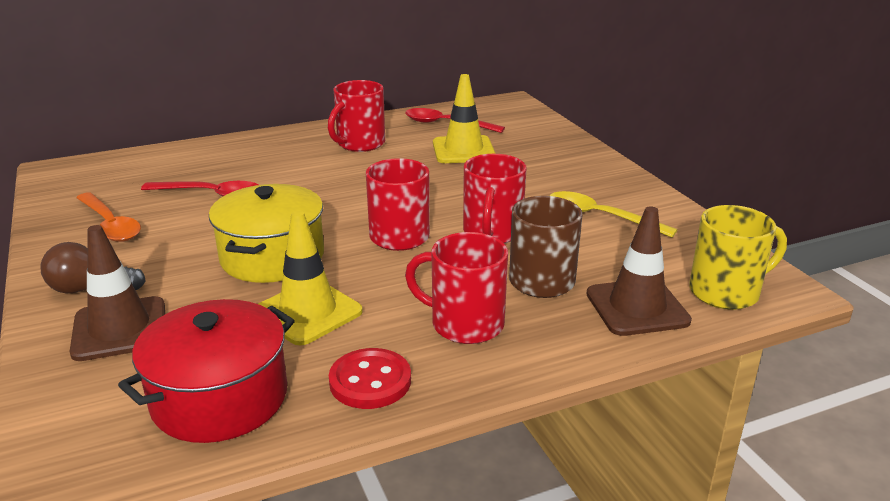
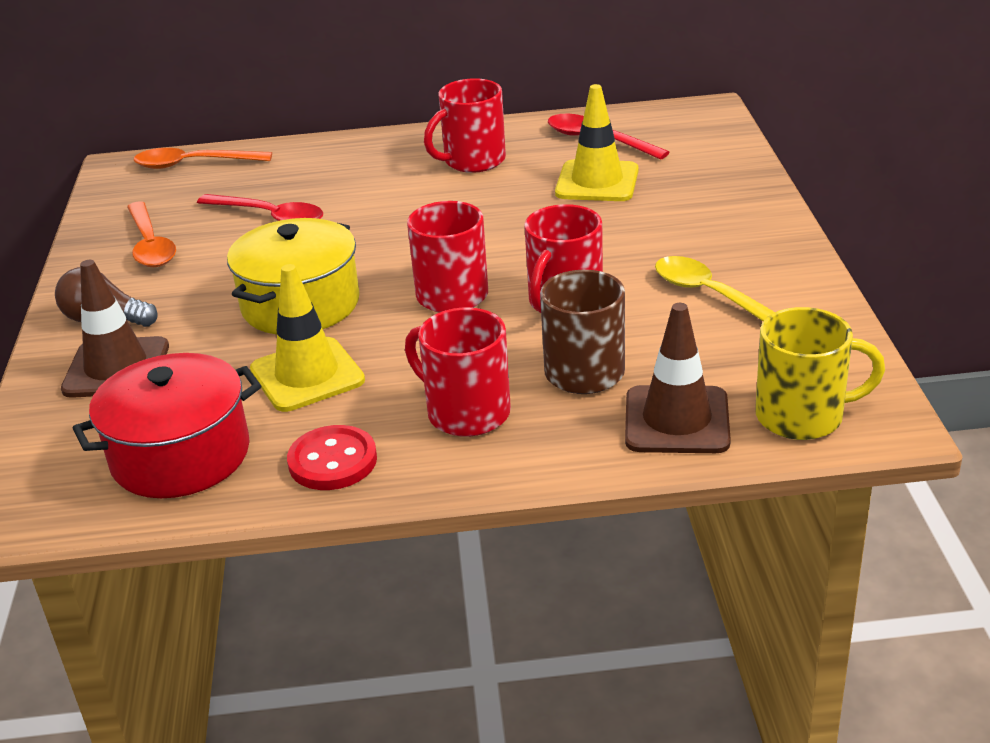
camera: 20 degrees right, 5 degrees up
none -> orange spoon [134,148,272,169]

